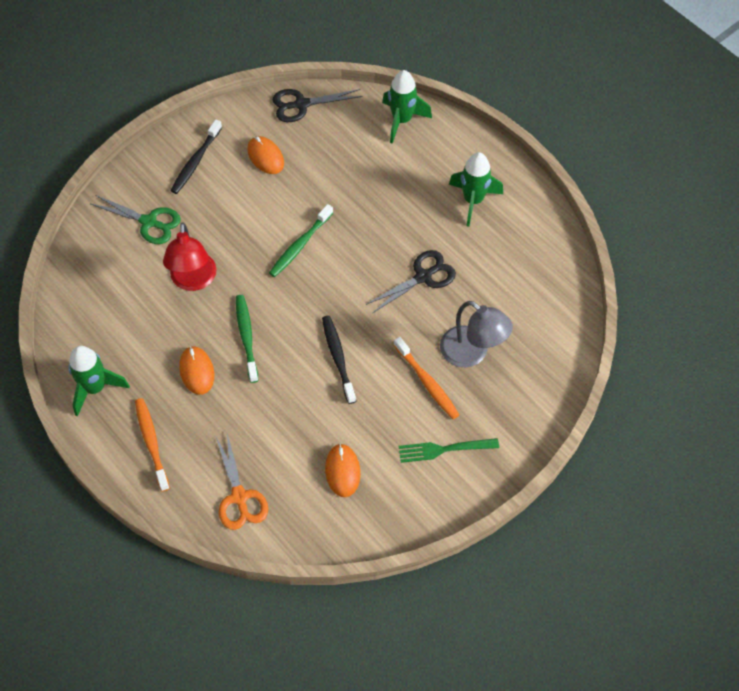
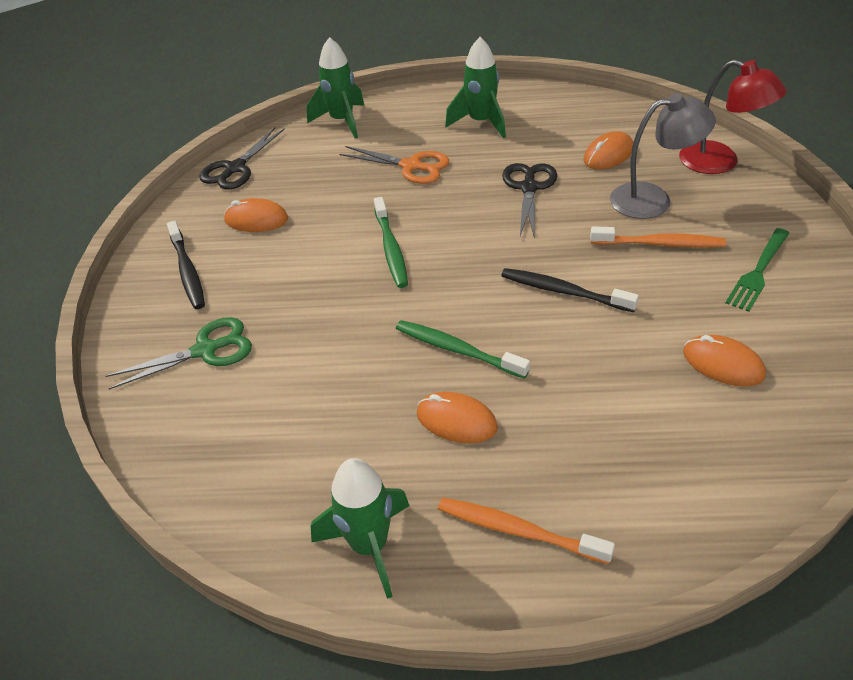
camera: 45 degrees left, 15 degrees down
red lamp [163,222,217,291] -> red lamp moved to [679,59,787,174]
orange scissors [216,434,268,530] -> orange scissors moved to [339,146,449,184]
none -> orange mouse [584,131,633,169]

